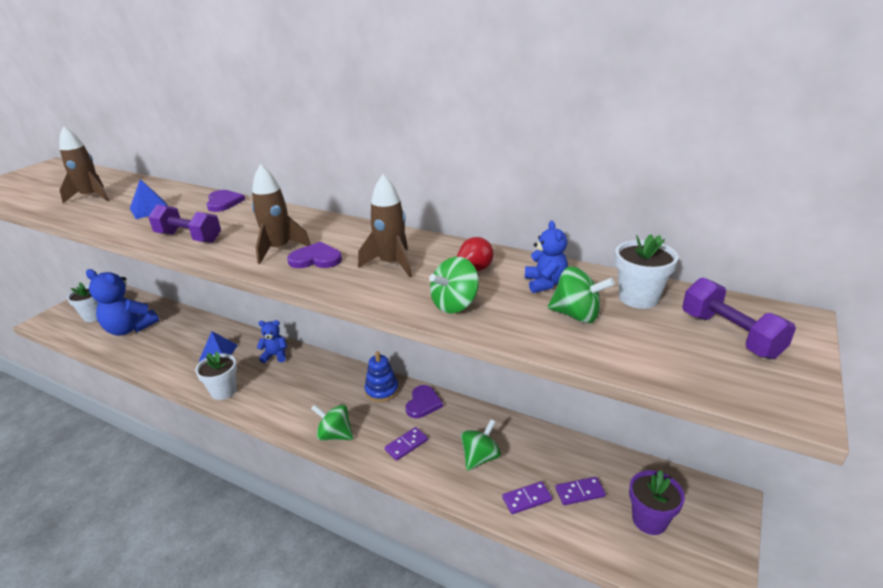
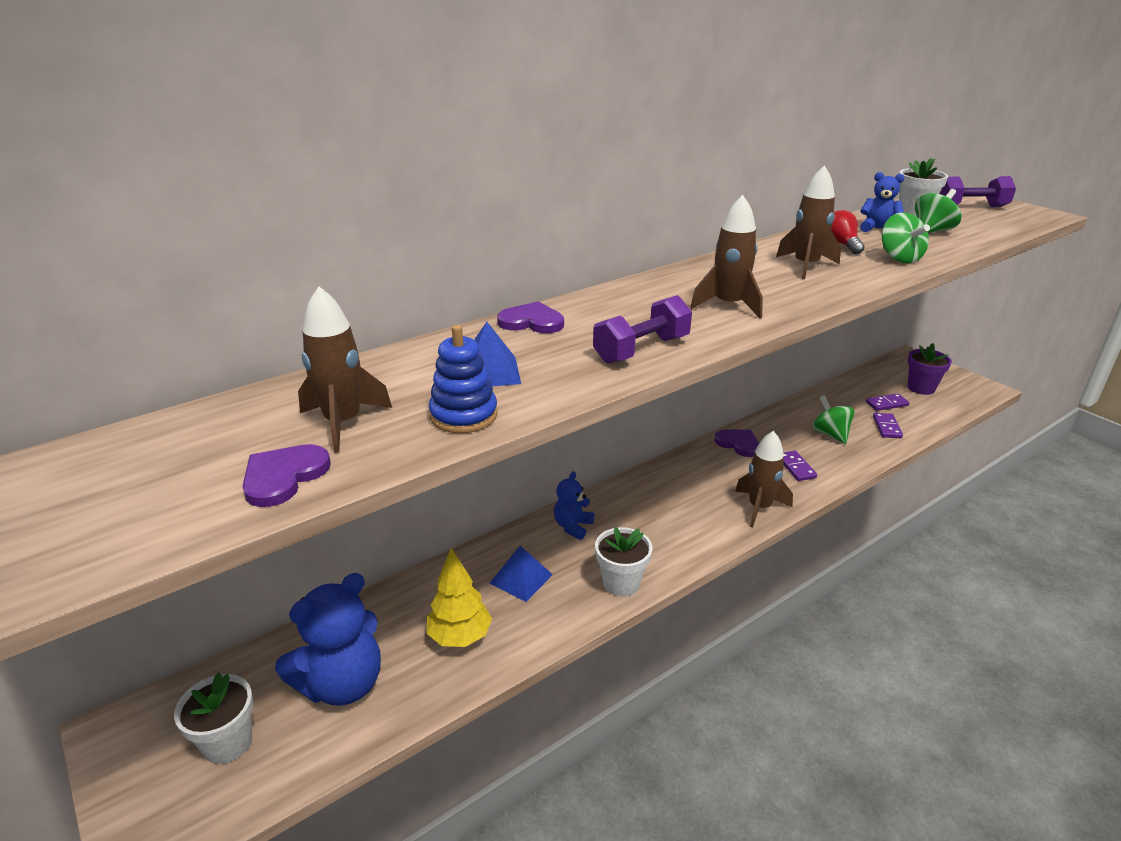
camera: 65 degrees left, 0 degrees up
purple heart [287,242,342,268] -> purple heart moved to [242,444,331,507]
green spinning top [311,404,353,441] -> brown rocket [735,431,793,527]
blue stacking toy [365,351,399,402] -> blue stacking toy moved to [429,325,498,433]
purple domino [555,477,606,505] -> purple domino turned 60 degrees clockwise [866,393,909,411]
none -> yellow tree [427,548,492,647]

